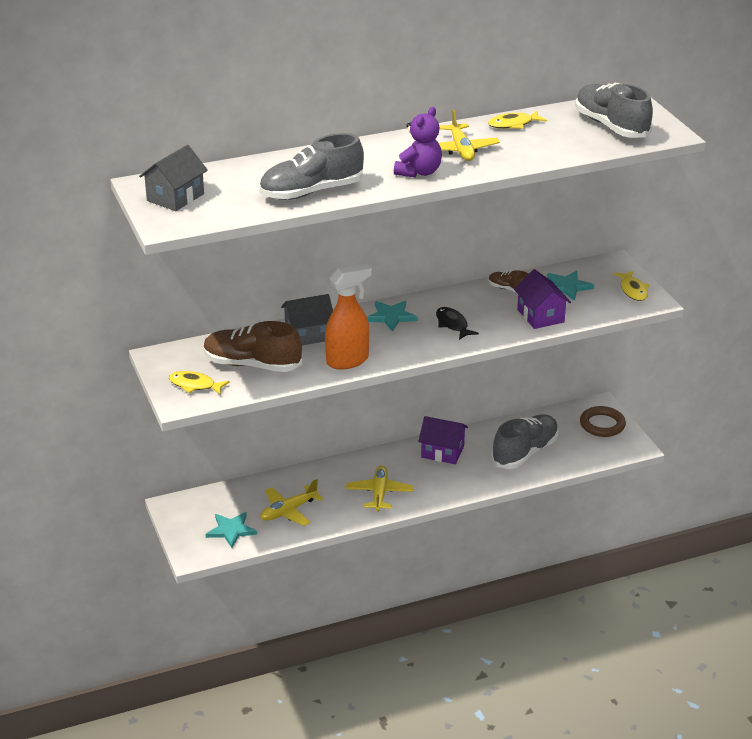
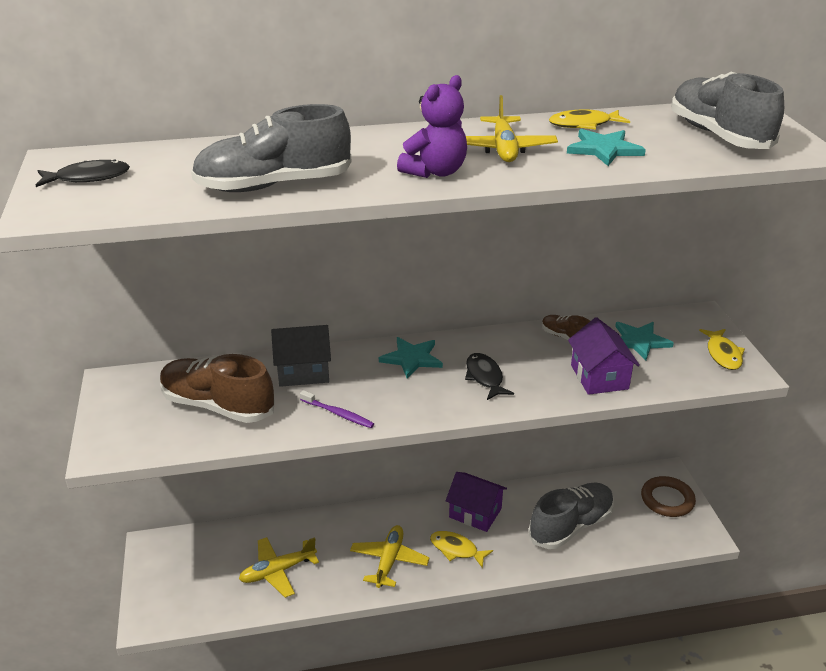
camera: 10 degrees right, 0 degrees up
grey house [139,145,208,211] -> black fish [36,159,130,187]
yellow fish [169,371,230,395] -> yellow fish moved to [430,531,493,568]
turquoise star [206,512,257,548] -> turquoise star moved to [567,129,646,166]
orange spray bottle [325,264,372,370] -> purple toothbrush [300,390,374,428]

